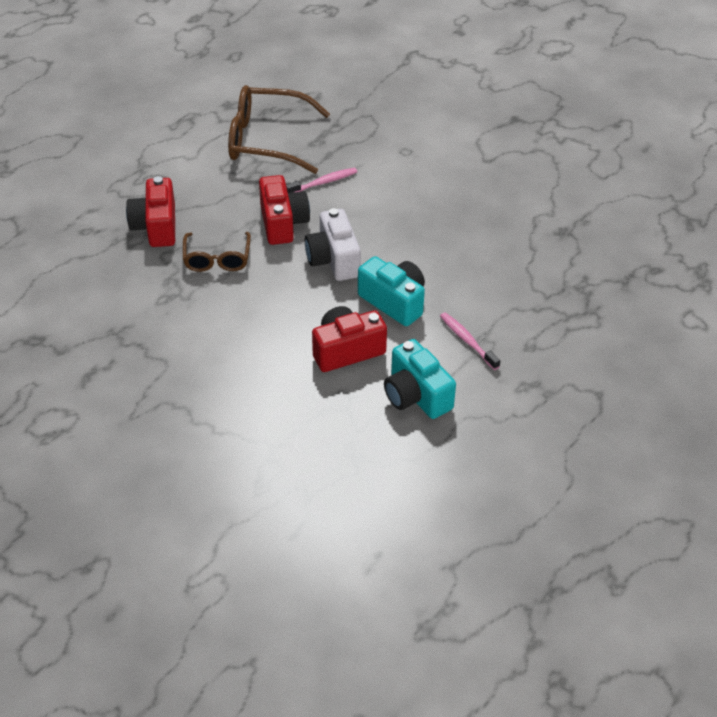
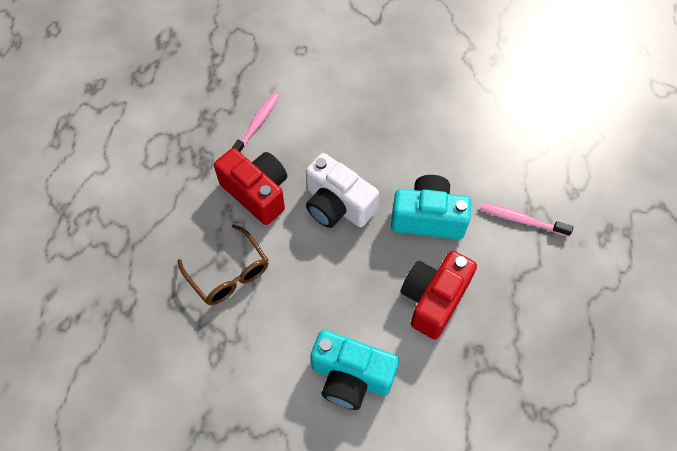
camera: 35 degrees left, 15 degrees up
red camera [126,176,175,247] -> none
brown glasses [228,85,330,174] -> none
turquoise camera [384,339,456,419] -> turquoise camera moved to [310,330,399,410]

